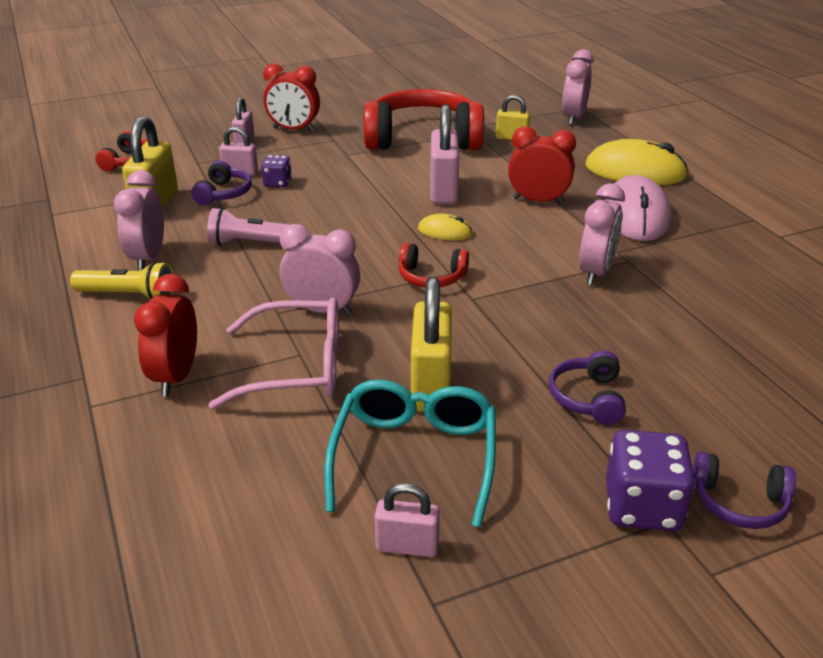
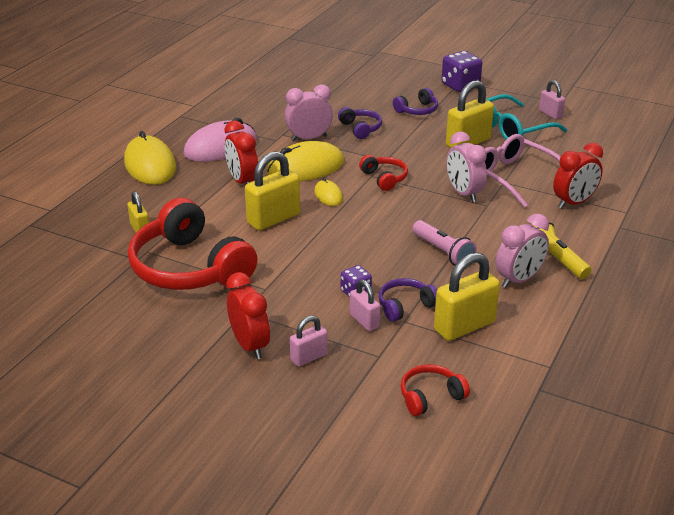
camera: 130 degrees left, 0 degrees up
pink padlock [430,105,459,204] -> yellow padlock [245,151,300,231]
pink clock [562,49,593,125] -> none
purple headphones [693,452,796,529] -> purple headphones moved to [338,107,382,139]
none -> yellow mouse [266,141,344,181]

